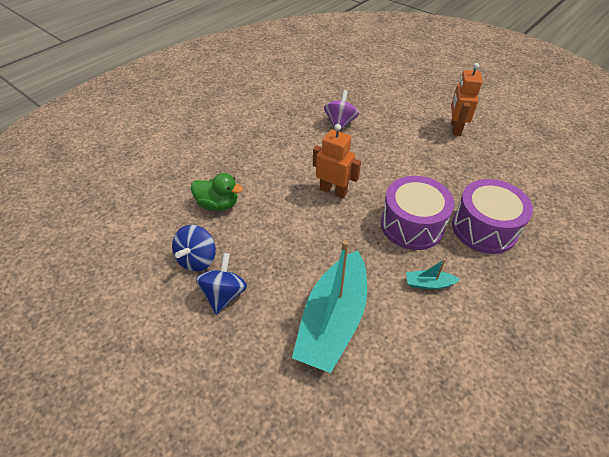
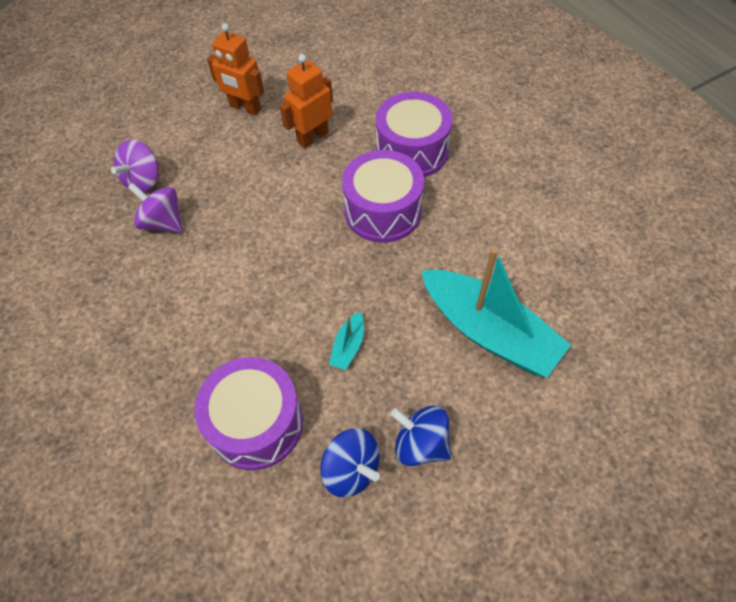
camera: 70 degrees left, 10 degrees up
green duck [191,173,243,211] -> purple drum [194,357,303,470]
orange robot [313,124,361,199] -> orange robot moved to [280,54,333,148]
turquoise boat [406,259,460,289] -> turquoise boat moved to [329,312,364,370]
none -> purple spinning top [111,140,159,192]

